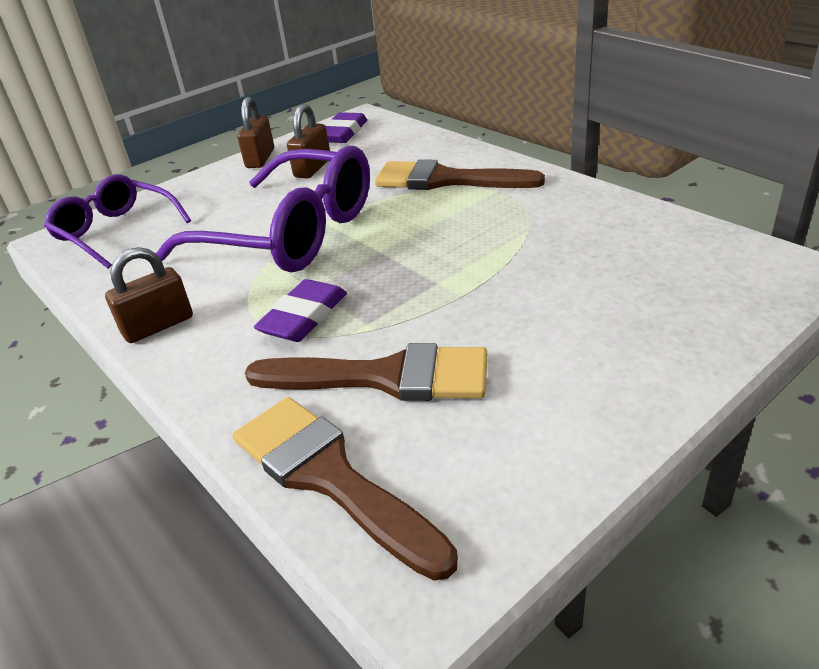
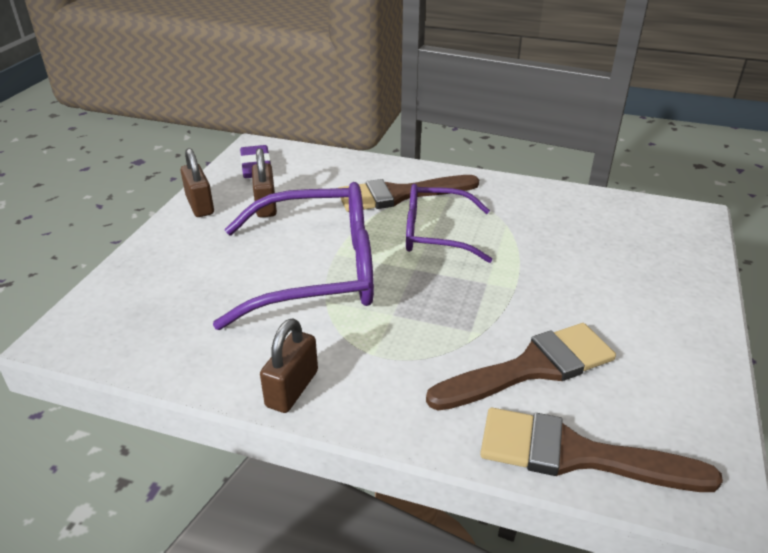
camera: 35 degrees left, 0 degrees up
purple glasses [44,175,191,268] -> purple glasses moved to [406,184,492,263]
purple eraser [254,279,347,342] -> none

